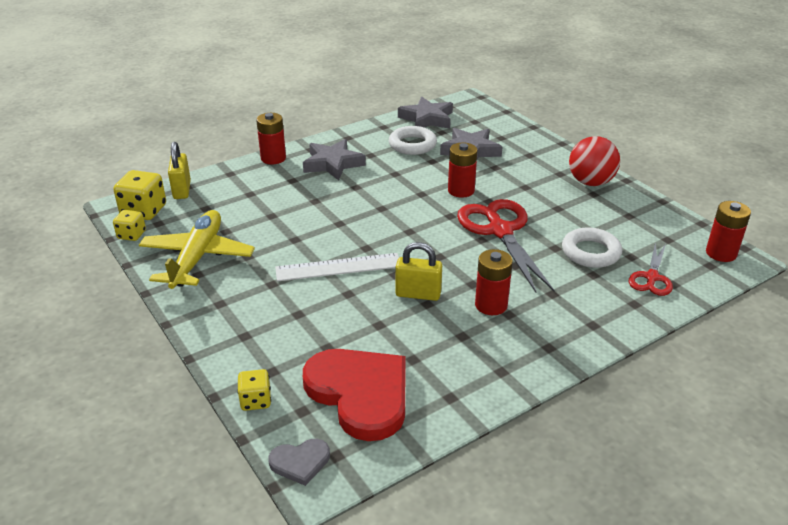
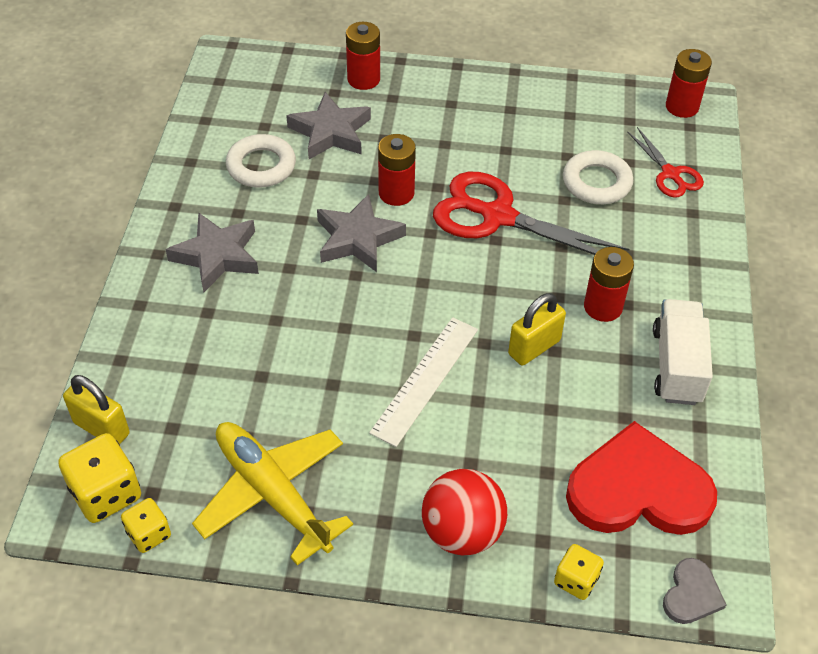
camera: 50 degrees left, 15 degrees up
red battery [256,113,286,165] -> red battery moved to [346,22,380,90]
grey star [398,96,453,129] -> grey star moved to [317,194,406,272]
red ball [569,136,620,186] -> red ball moved to [422,469,507,555]
none -> white truck [653,299,713,405]

